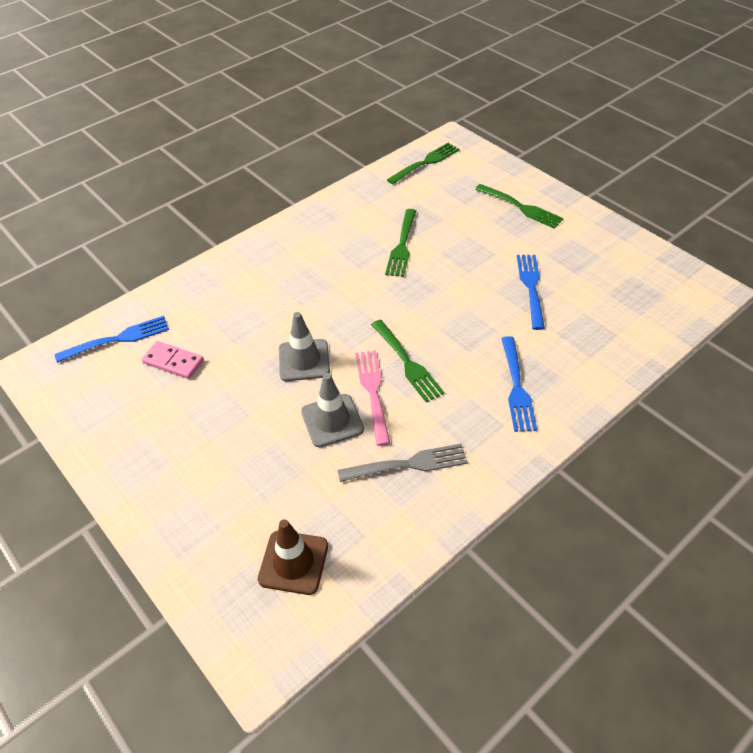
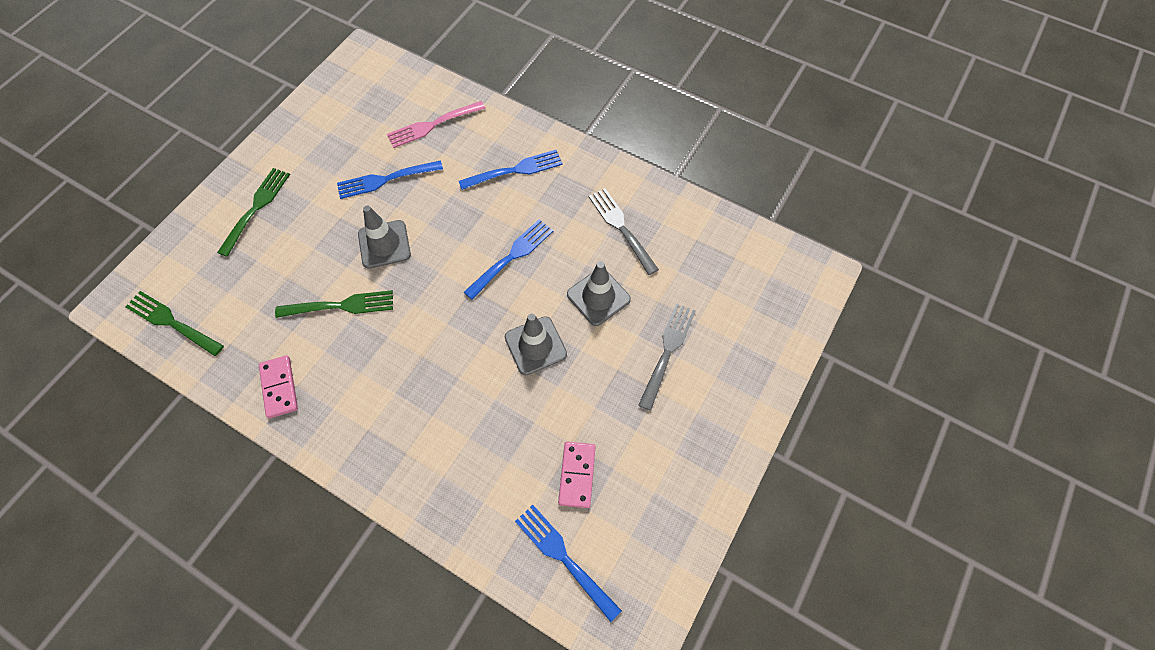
camera: 110 degrees left, 15 degrees up
brown traffic cone [258,519,328,595] -> none
pink fork [355,350,390,446] -> pink fork moved to [387,101,486,148]
green fork [371,320,445,402] -> blue fork [464,219,554,300]
none -> pink domino [259,355,298,418]
none -> grey traffic cone [358,205,411,269]
none -> grey fork [638,303,696,411]

